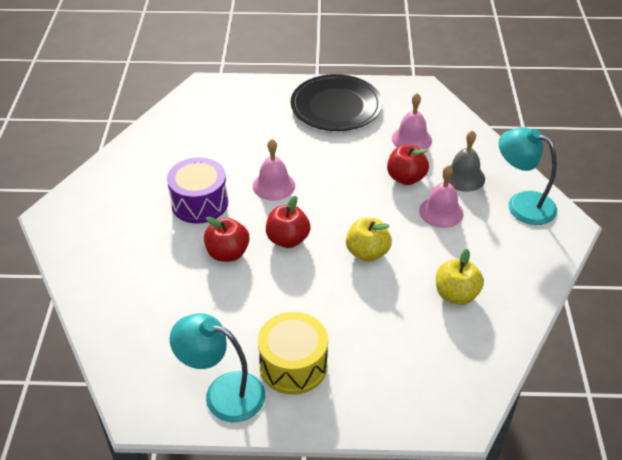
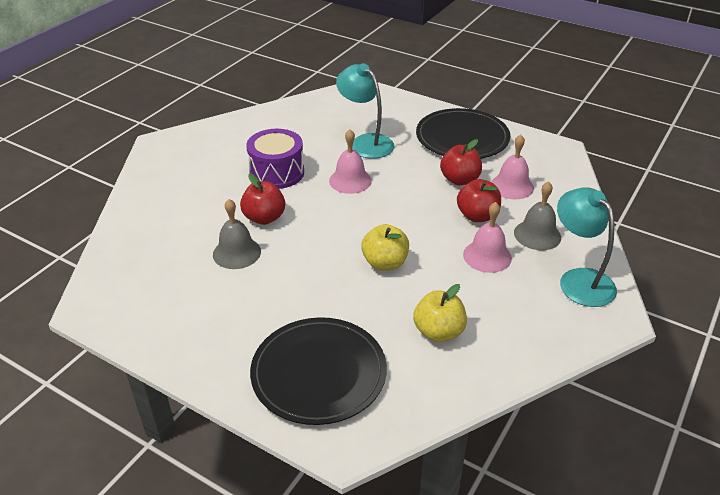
camera: 30 degrees right, 5 degrees down
turquoise lamp [170,313,265,422] -> turquoise lamp moved to [336,63,394,159]
yellow drum [258,312,328,395] -> none
red apple [266,196,311,248] -> red apple moved to [440,139,482,186]
none -> grey bell [213,199,261,269]
none -> black plate [250,317,387,425]

